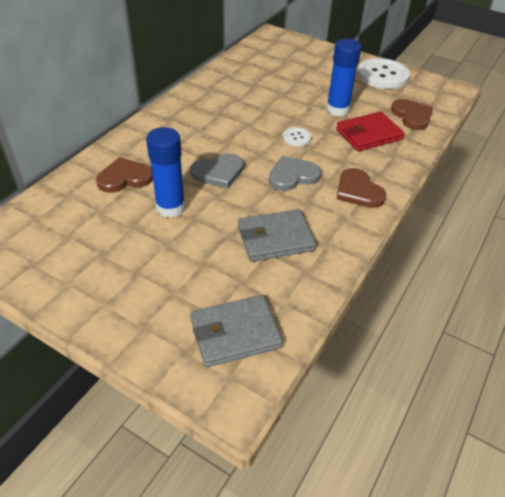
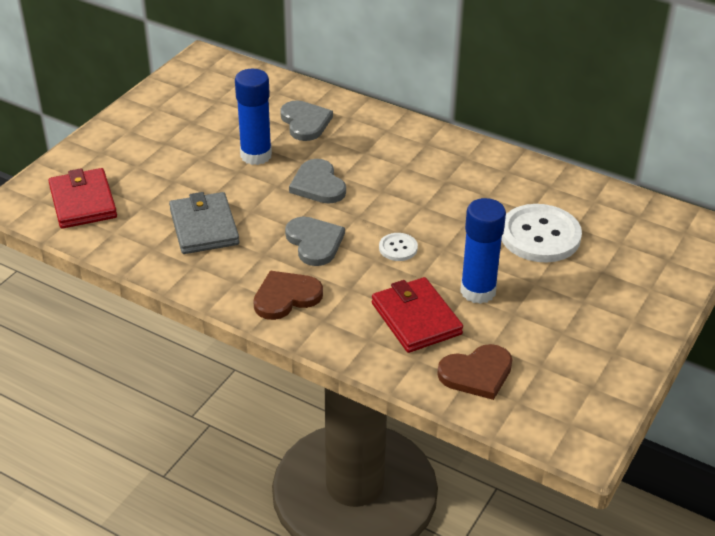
camera: 90 degrees right, 5 degrees down
brown heart [96,157,153,193] -> grey heart [280,100,333,141]
grey wallet [190,295,283,367] -> red wallet [48,168,117,229]
white button [358,58,410,89] -> white button moved to [501,204,582,262]

